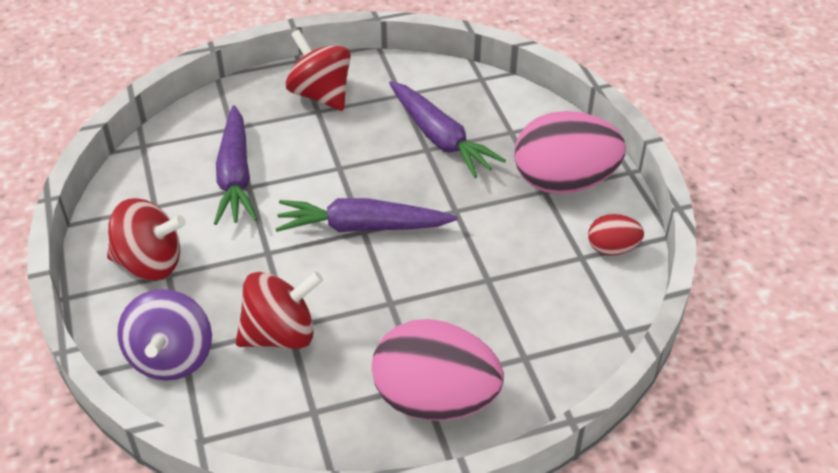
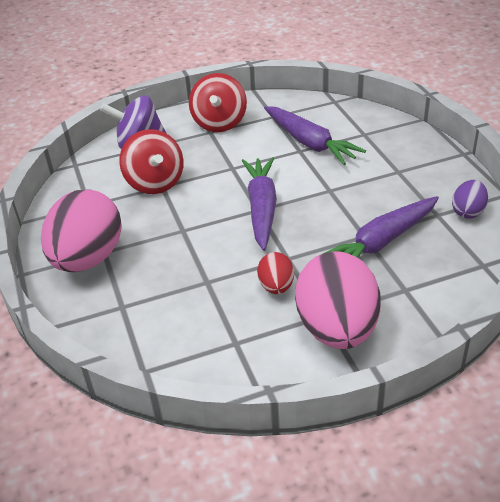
camera: 90 degrees right, 5 degrees down
purple carrot [214,105,257,225] -> purple carrot turned 120 degrees counterclockwise [264,106,366,165]
red spinning top [286,30,351,111] -> none
red egg [588,214,644,256] -> red egg moved to [257,252,294,294]
none -> purple egg [452,180,488,219]

